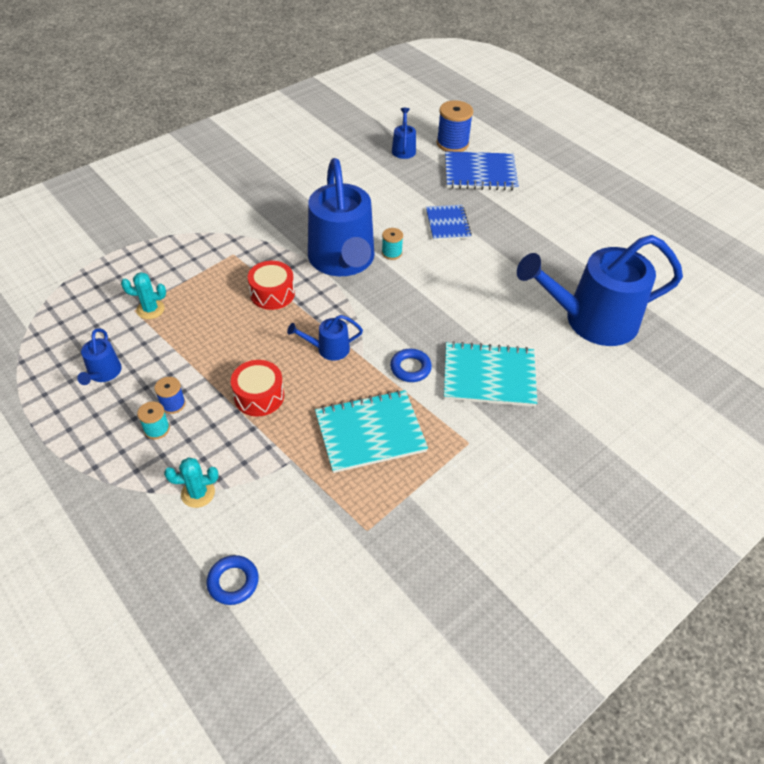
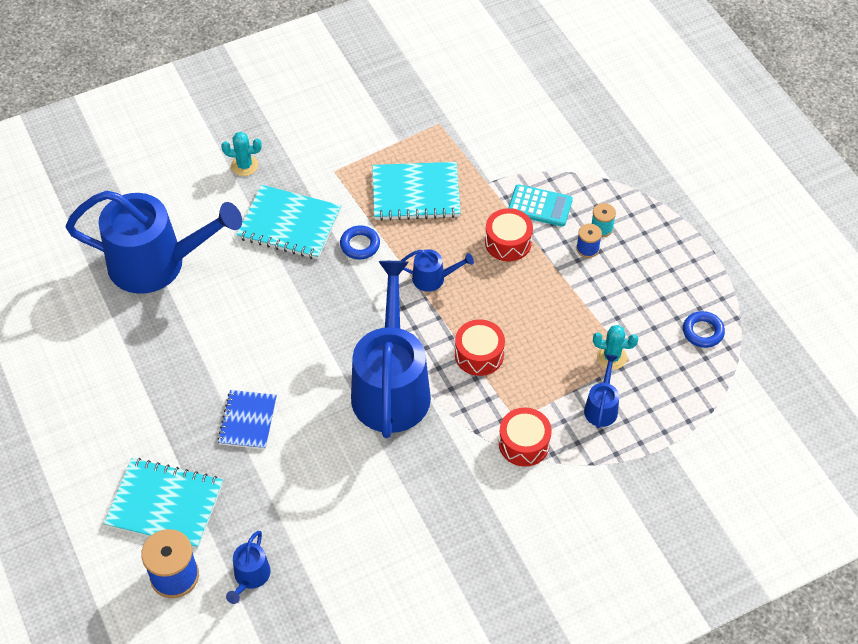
camera: 165 degrees left, 5 degrees up
blue watering can [77,328,122,385] -> blue watering can moved to [584,354,619,428]
turquoise cactus [164,457,218,508] -> turquoise cactus moved to [221,132,262,176]
blue ring [207,555,259,605] -> blue ring moved to [683,311,725,348]
turquoise spool [382,228,403,260] -> none
blue notebook [445,151,519,191] -> turquoise notebook [104,458,223,549]
none -> red drum [499,407,552,467]
none -> turquoise calculator [508,184,573,227]

